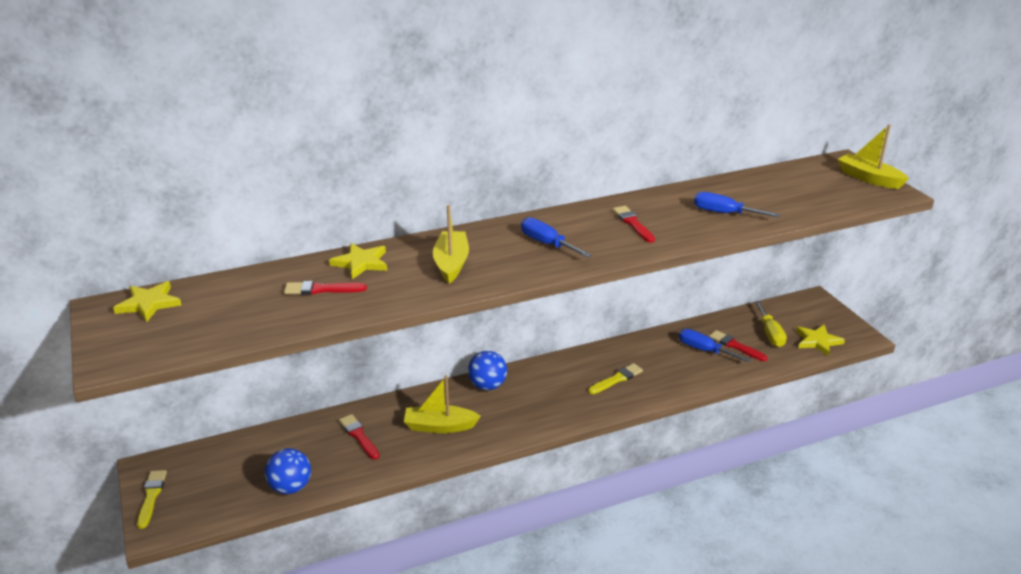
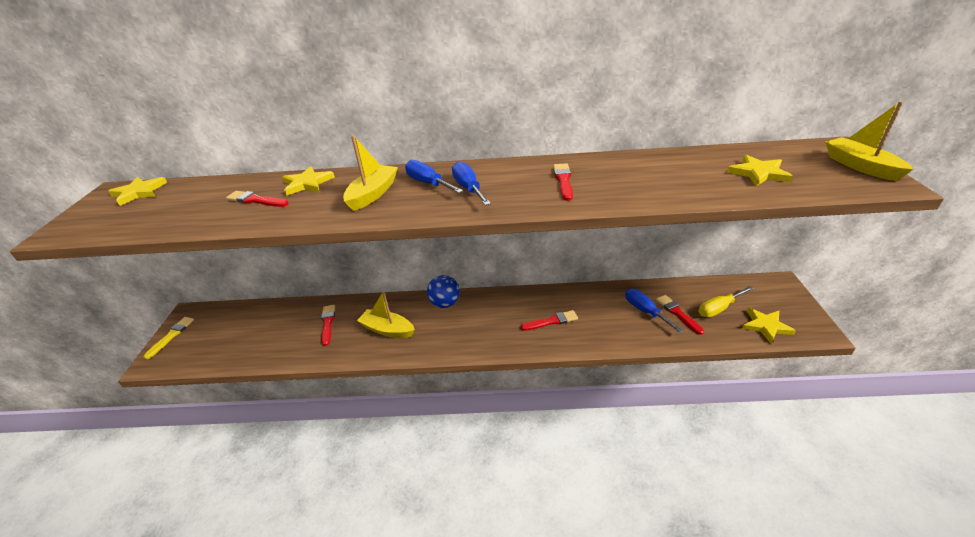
camera: 25 degrees right, 5 degrees up
blue ball [265,448,311,494] -> none
yellow brush [588,363,643,394] -> red brush [520,310,578,331]
blue screwdriver [694,192,781,217] -> blue screwdriver moved to [405,160,463,193]
yellow screwdriver [755,301,787,347] -> yellow screwdriver turned 45 degrees clockwise [698,286,754,317]
none -> yellow star [727,155,793,186]

